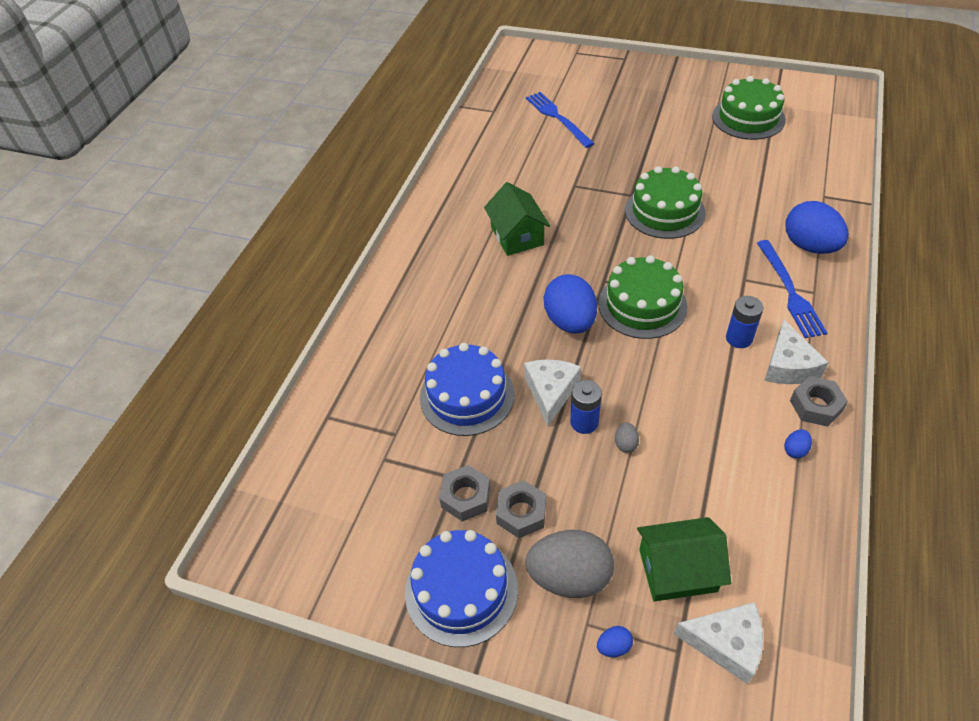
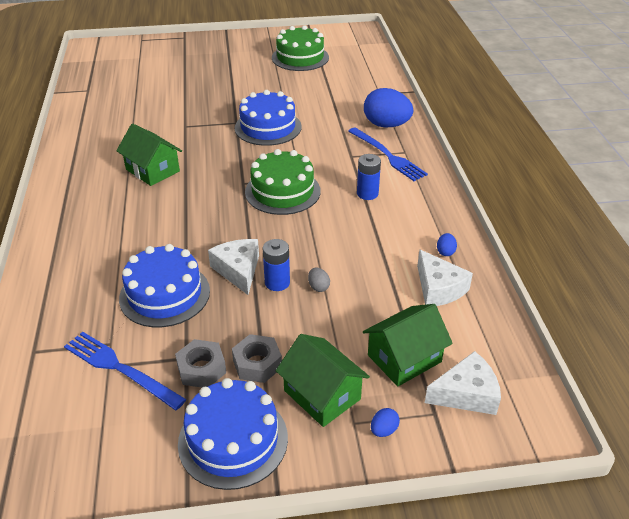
camera: 30 degrees left, 10 degrees down
grey egg [525,530,614,598] -> green house [276,334,370,427]
blue fork [526,92,594,148] -> blue fork moved to [64,332,186,410]
blue egg [544,274,597,334] -> none
green cake [625,166,706,239] -> blue cake [235,90,301,146]
white cheese [764,320,829,384] -> white cheese moved to [417,250,473,306]
grey nut [790,376,848,427] -> none

